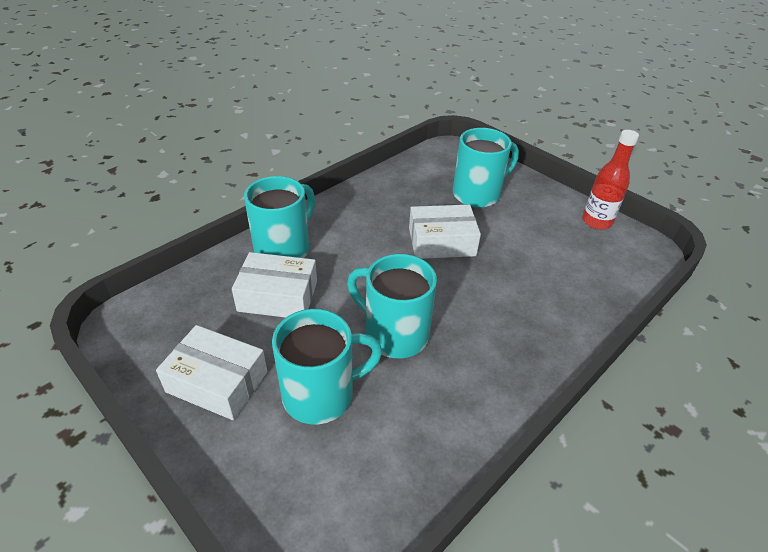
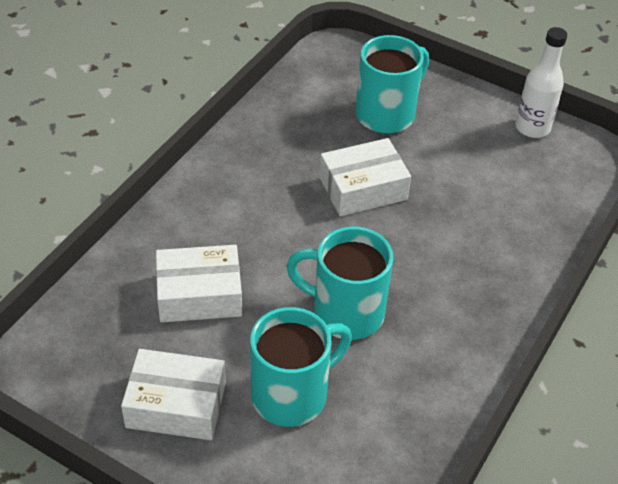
camera: 15 degrees left, 5 degrees up
turquoise mug [244,176,315,258] -> none
red bottle [582,130,639,230] -> white bottle [515,27,567,138]

